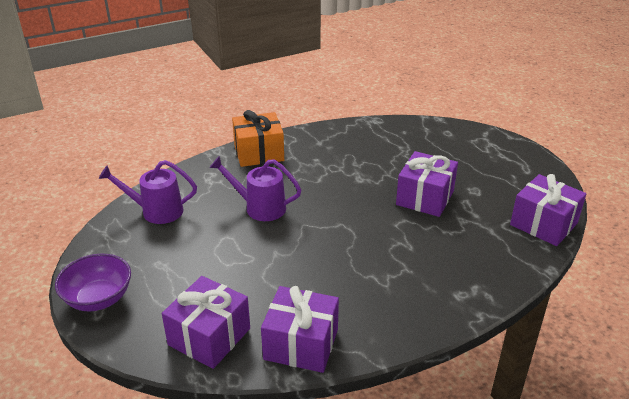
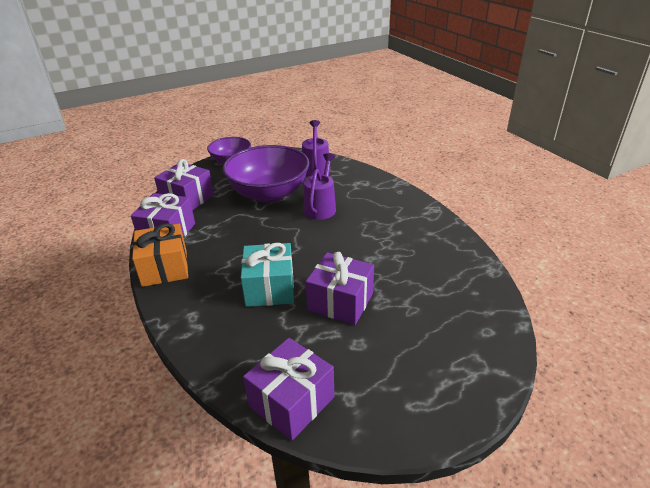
camera: 90 degrees right, 0 degrees up
orange gift [232,110,284,167] -> orange gift moved to [132,223,188,287]
none -> purple bowl [222,145,309,203]
none -> turquoise gift [241,243,294,307]

